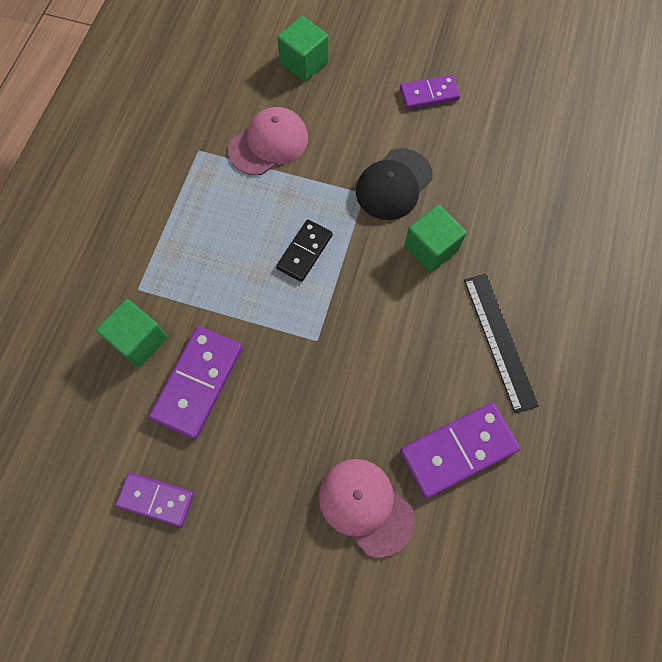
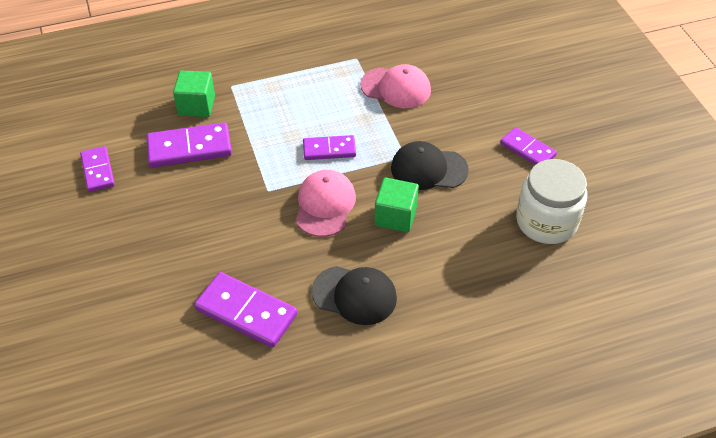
camera: 55 degrees right, 20 degrees down
black domino [276,220,333,282] -> purple domino [303,135,356,160]
green cube [277,16,329,82] -> none
pink cap [319,459,415,558] -> pink cap moved to [296,170,356,237]
black ruler [464,274,539,413] -> black cap [311,266,397,325]
none -> white jar [516,159,587,244]

